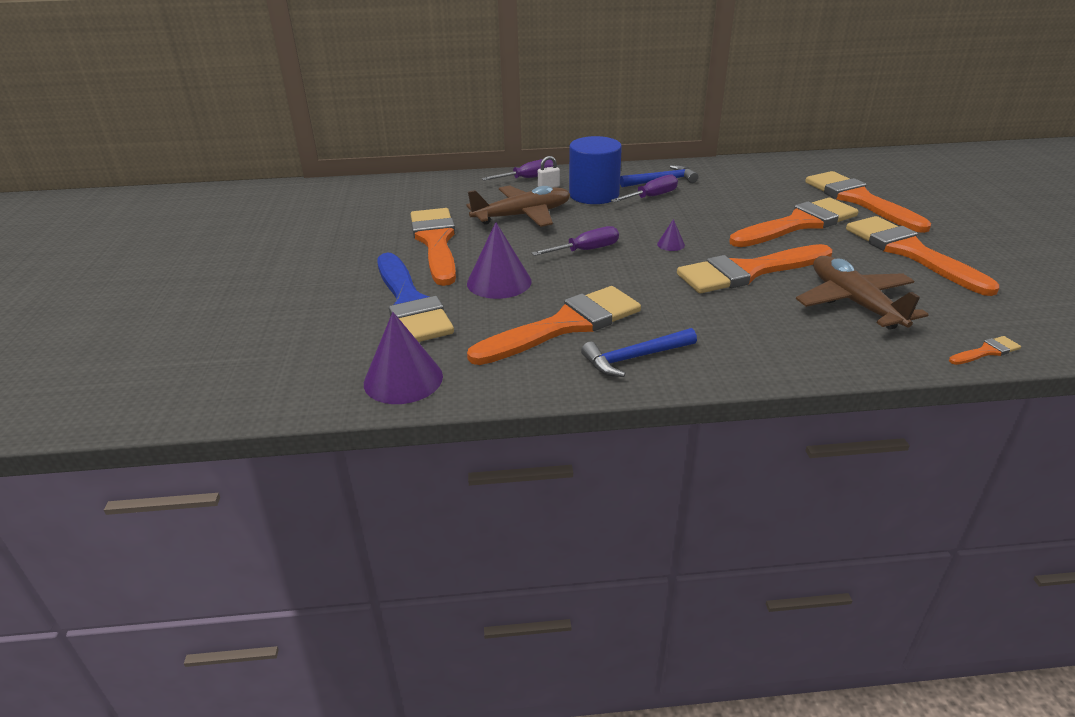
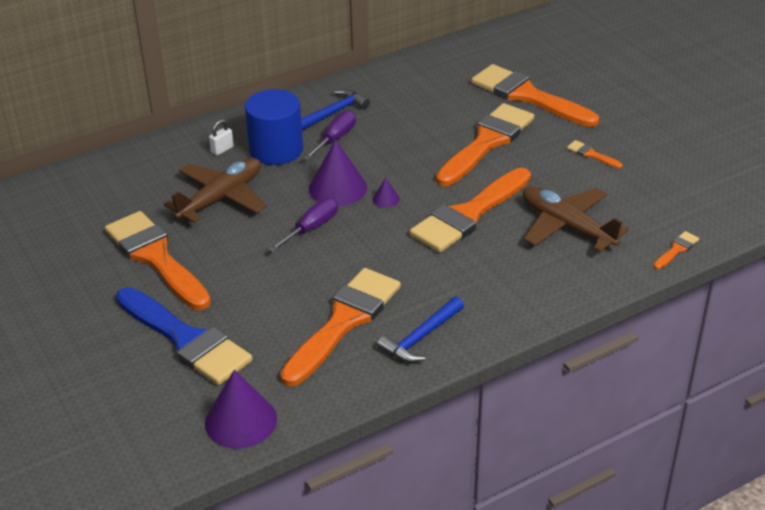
camera: 25 degrees left, 5 degrees up
purple cone [467,222,531,299] -> purple cone moved to [309,140,367,206]
purple screwdriver [482,159,553,180] -> none
orange brush [846,216,999,296] -> orange brush [567,140,623,169], size x0.40

